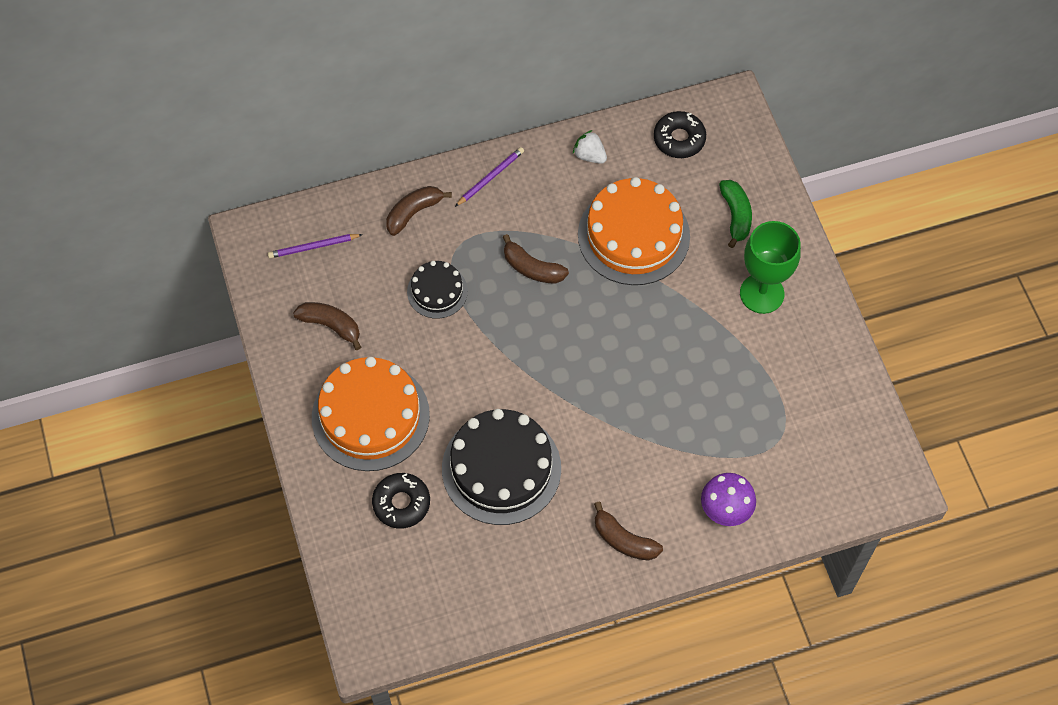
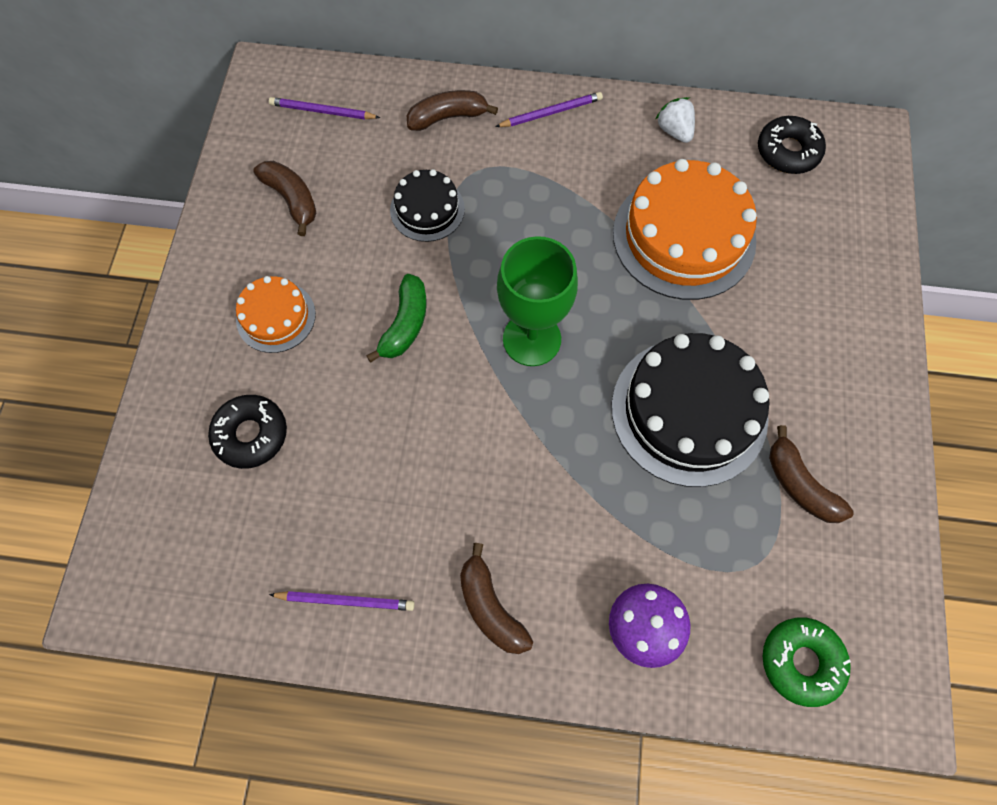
camera: 25 degrees right, 5 degrees up
orange cake [312,357,430,471] -> orange cake [236,276,316,353], size x0.53
black cake [442,409,561,525] -> black cake moved to [612,333,769,487]
brown banana [503,234,569,284] -> brown banana moved to [769,425,854,523]
green banana [719,180,752,248] -> green banana moved to [366,274,426,363]
green goblet [740,221,801,314] -> green goblet moved to [497,236,578,366]
none -> purple pencil [269,591,415,611]
none -> green donut [763,617,851,707]

